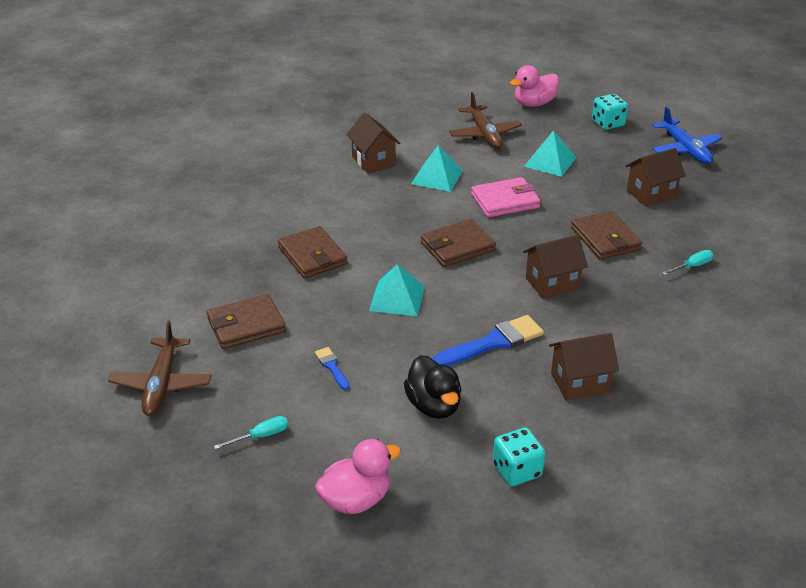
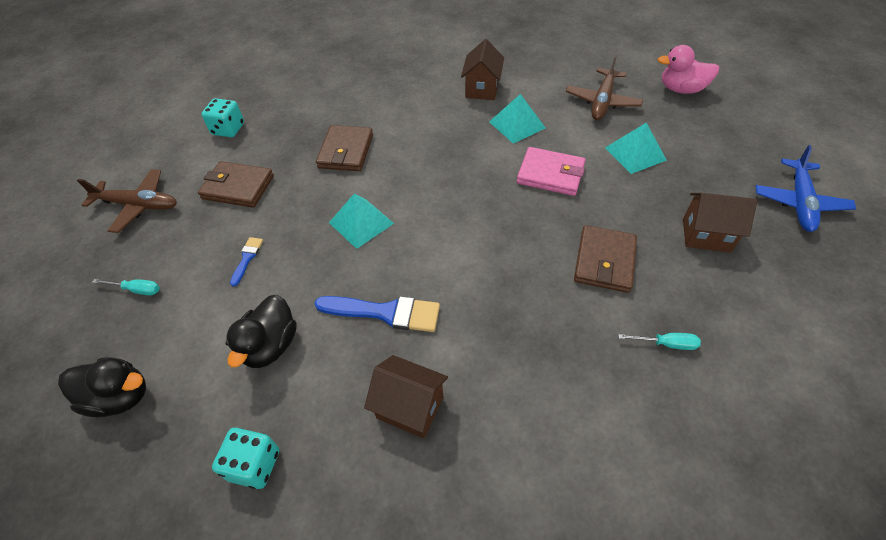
camera: 40 degrees right, 15 degrees up
brown plane [108,321,212,416] -> brown plane turned 120 degrees counterclockwise [77,169,177,233]
pink duck [315,439,401,514] -> black duck [58,357,146,417]
brown wallet [421,219,496,267] -> none
brown house [523,235,588,299] -> none
turquoise dice [592,94,628,130] -> turquoise dice moved to [201,98,244,137]

